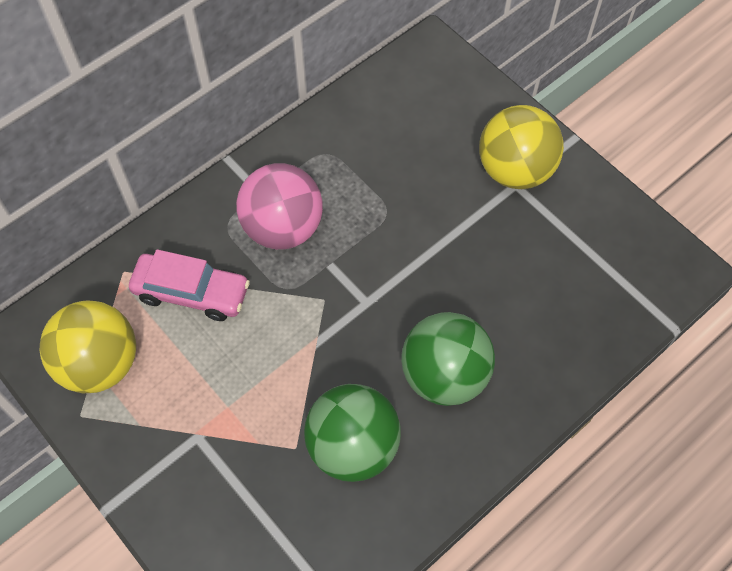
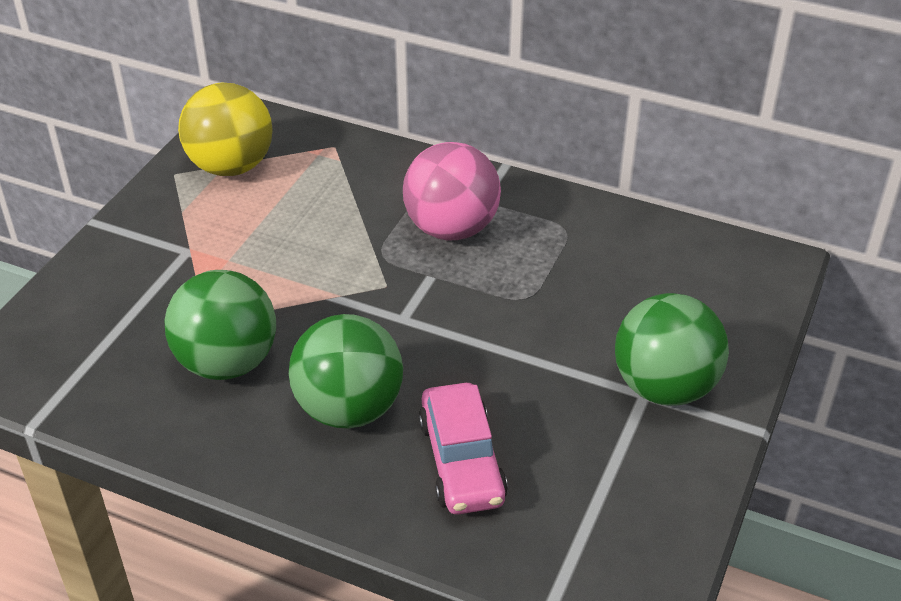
camera: 65 degrees right, 20 degrees down
pink car [129,249,250,321] -> pink car moved to [419,383,508,514]
yellow ball [479,105,564,189] -> green ball [615,293,729,406]

